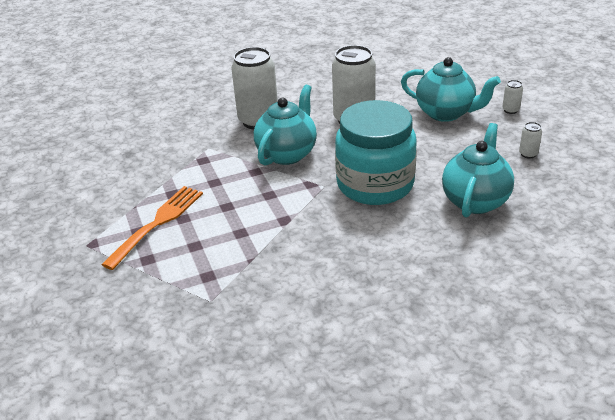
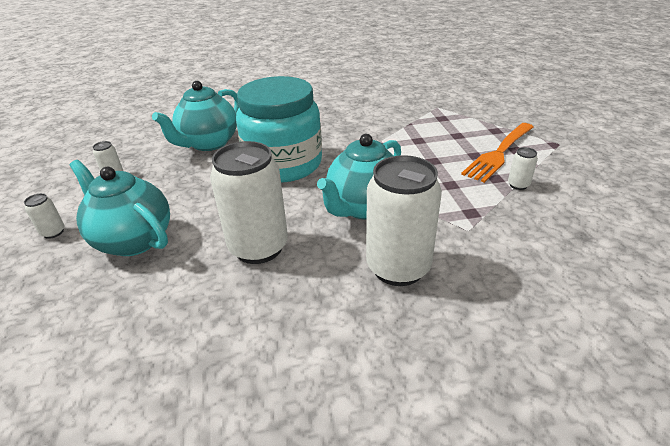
camera: 170 degrees left, 0 degrees up
none -> white can [508,147,538,190]

